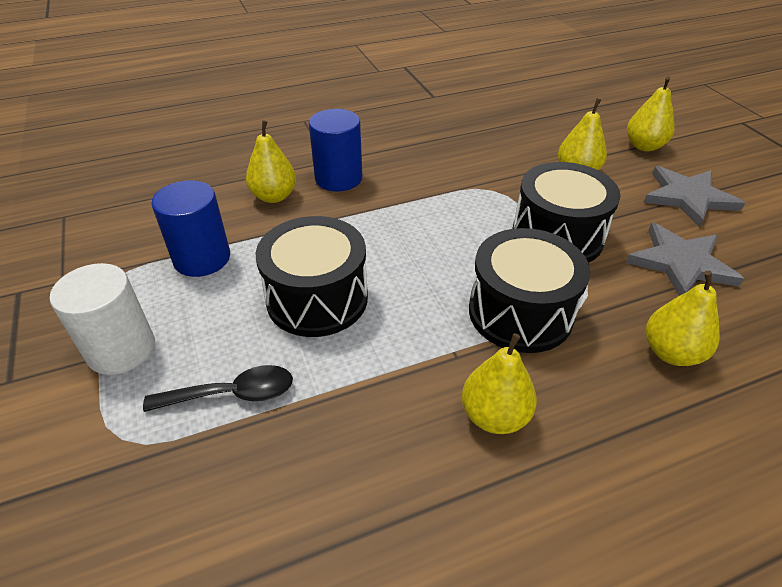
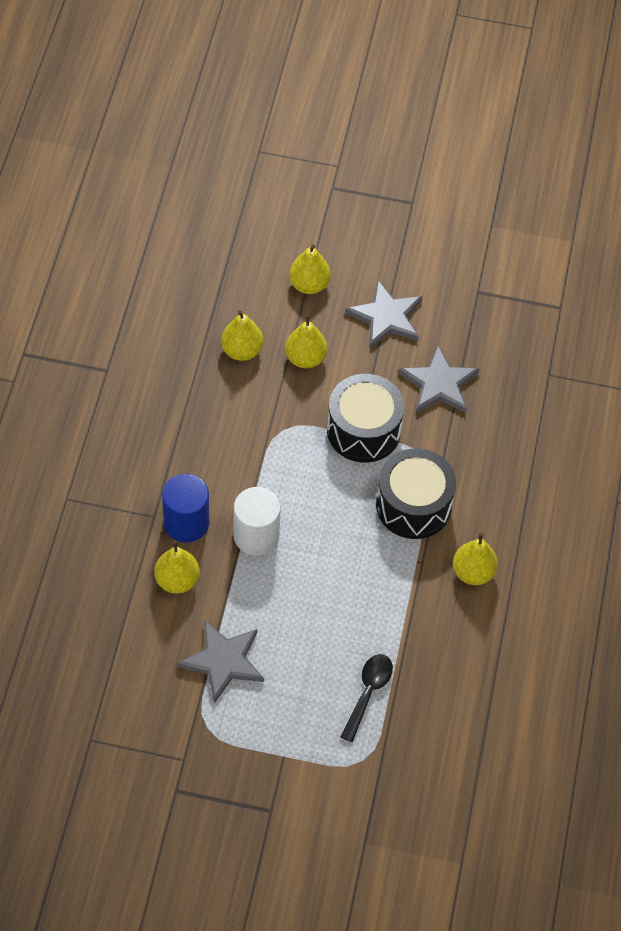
camera: 60 degrees left, 15 degrees up
white cylinder [50,263,155,375] -> white cylinder moved to [234,487,281,556]
blue cylinder [151,180,230,277] -> grey star [177,620,264,703]
black drum [256,216,368,337] -> none
yellow pear [646,271,720,366] -> yellow pear moved to [221,311,263,361]

